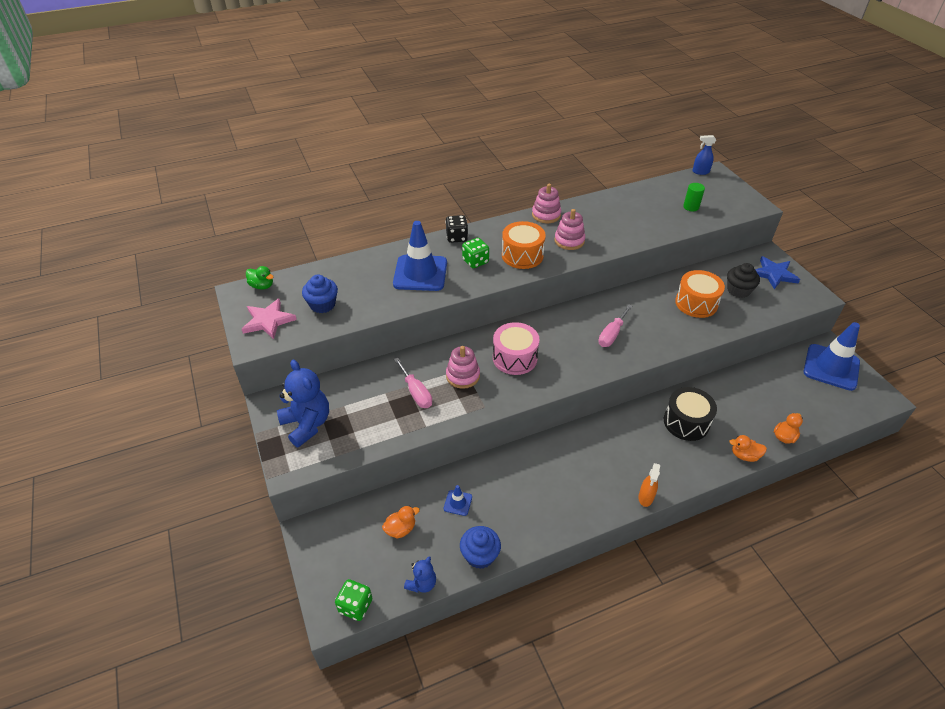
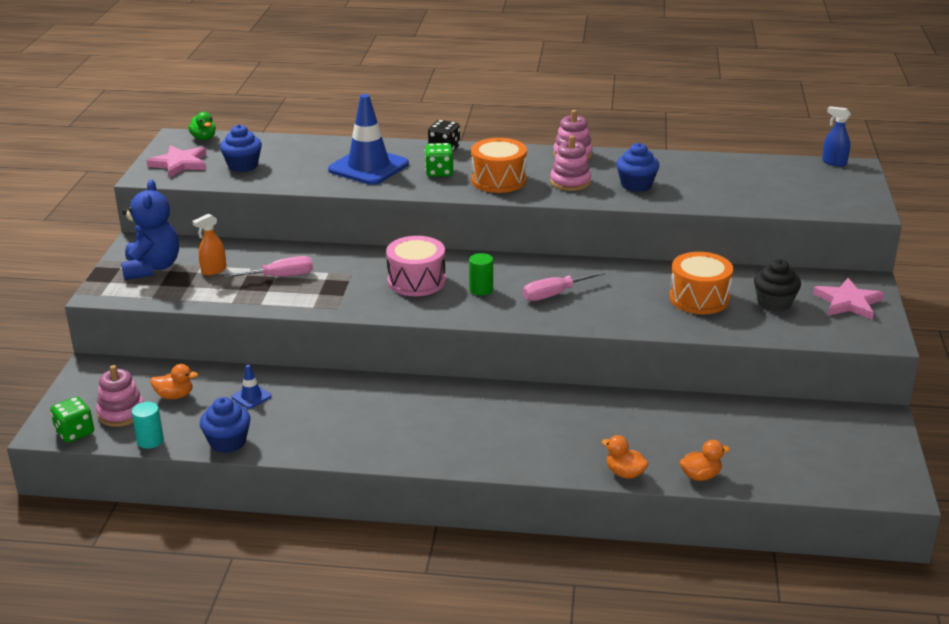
camera: 30 degrees right, 15 degrees down
pink screwdriver [394,358,432,408] -> pink screwdriver turned 105 degrees counterclockwise [224,256,313,278]
blue teddy bear [404,556,436,593] -> turquoise cylinder [131,402,164,449]
pink stacking toy [446,346,480,389] -> pink stacking toy moved to [96,365,144,427]
orange spray bottle [638,463,660,507] -> orange spray bottle moved to [192,214,226,275]
black drum [664,387,717,441] -> none
green cylinder [683,183,705,211] -> green cylinder moved to [469,253,493,296]
blue star [755,256,800,289] -> pink star [813,278,884,320]
blue traffic cone [804,322,860,391] -> none
none -> blue cupcake [616,143,659,192]

